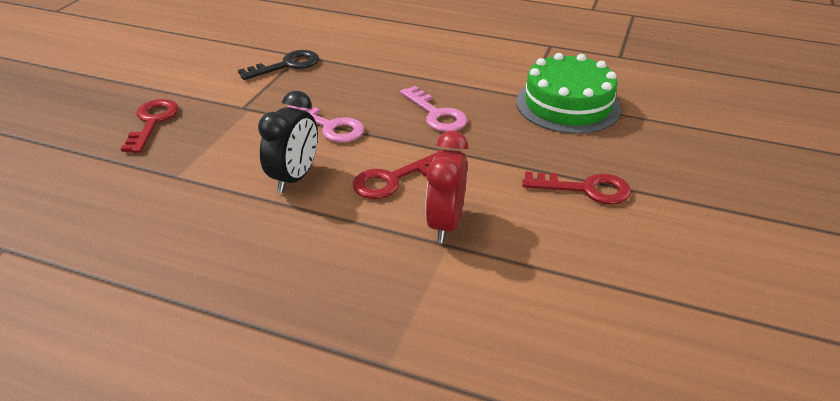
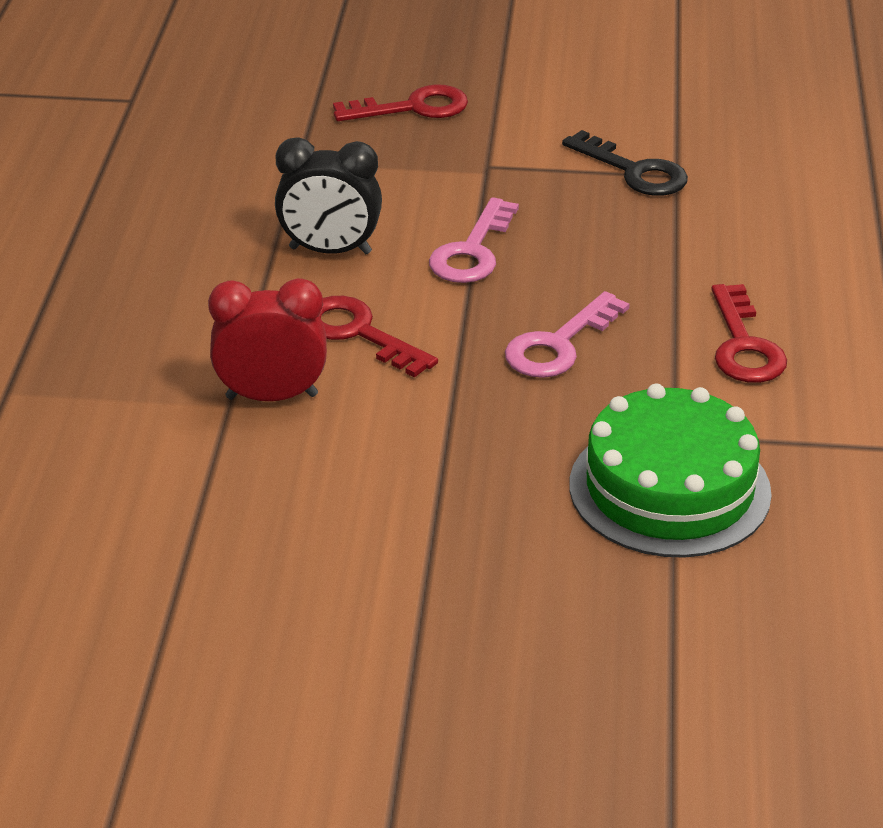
camera: 75 degrees right, 0 degrees up
red key [522,172,631,204] -> red key moved to [711,284,787,383]

